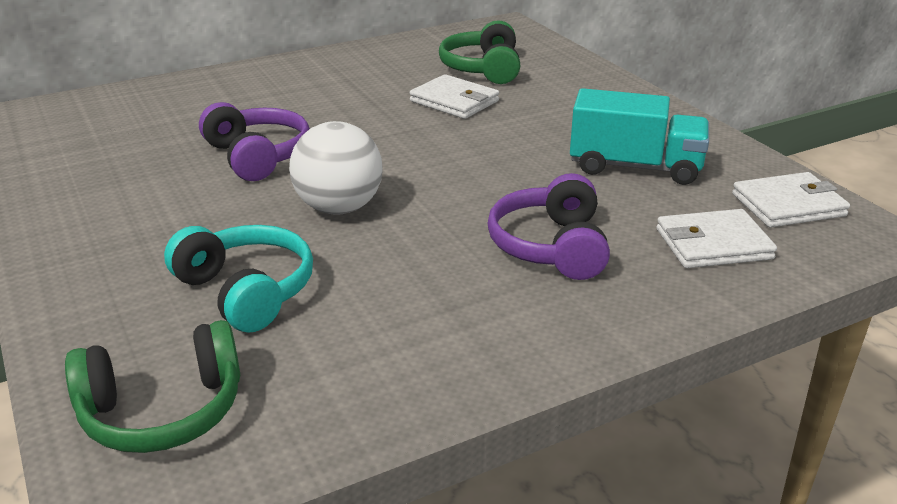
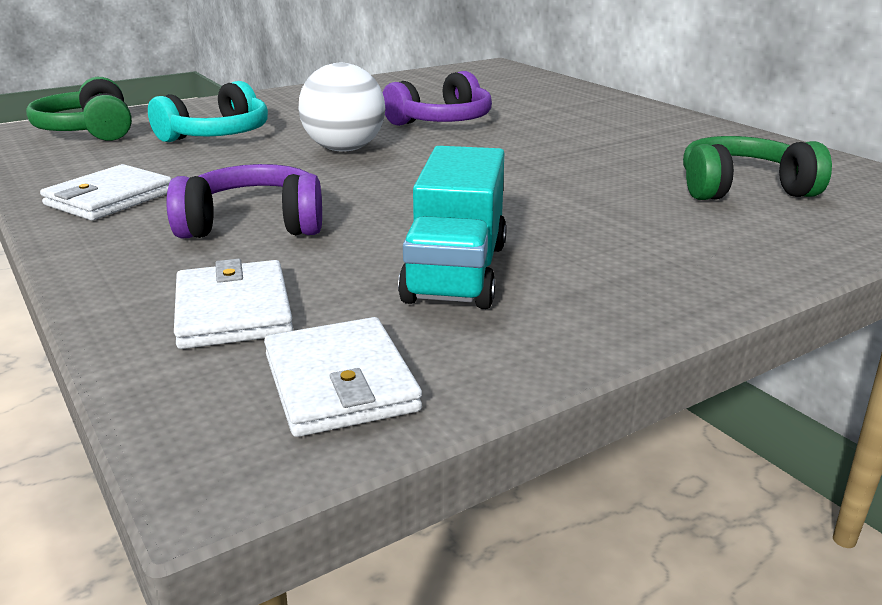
camera: 85 degrees right, 5 degrees down
white wallet [410,74,499,119] -> white wallet moved to [40,164,171,220]

